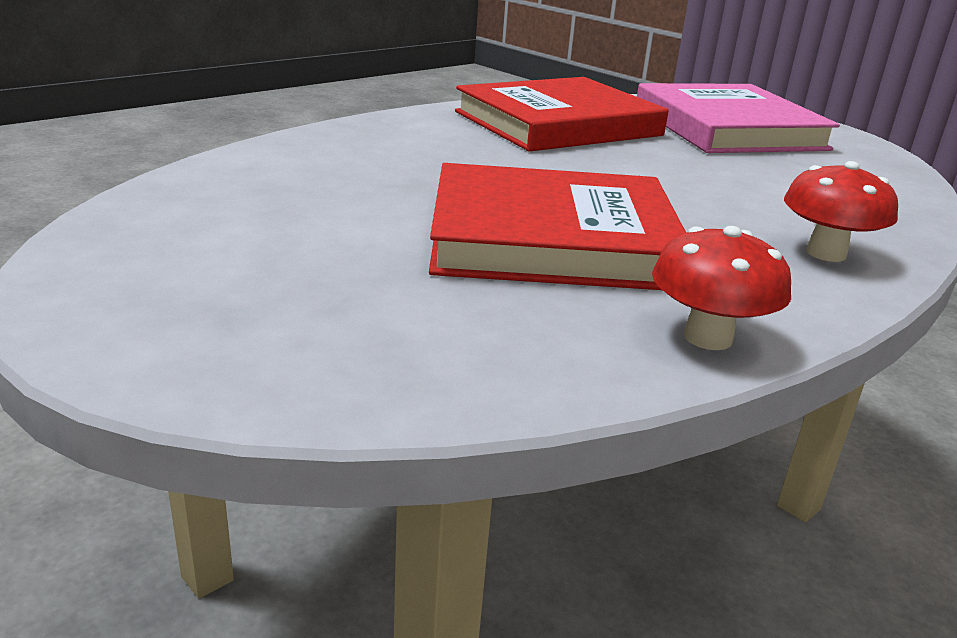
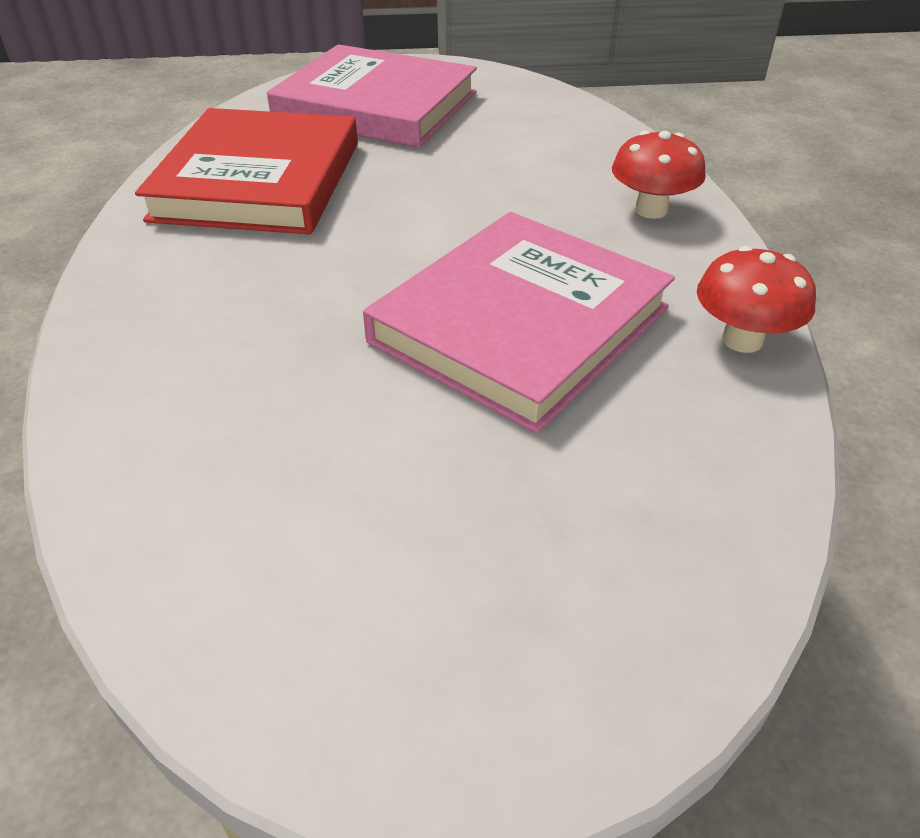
camera: 50 degrees left, 15 degrees up
red book [429,163,686,290] -> pink book [363,212,675,433]

